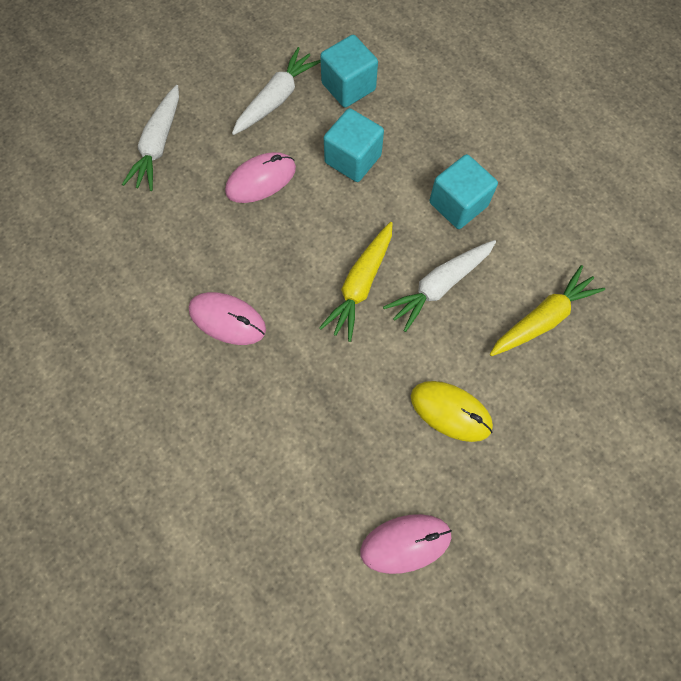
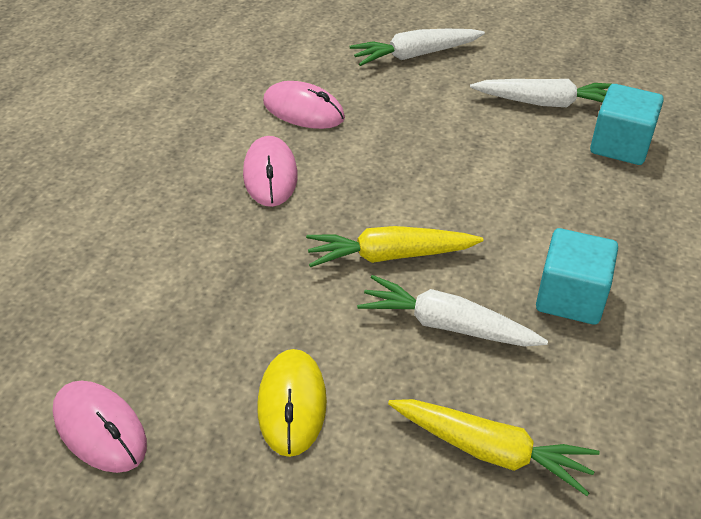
camera: 60 degrees right, 25 degrees down
pink mouse [225,152,296,203] -> pink mouse moved to [263,81,345,129]
turquoise cube [324,108,384,182] -> none

